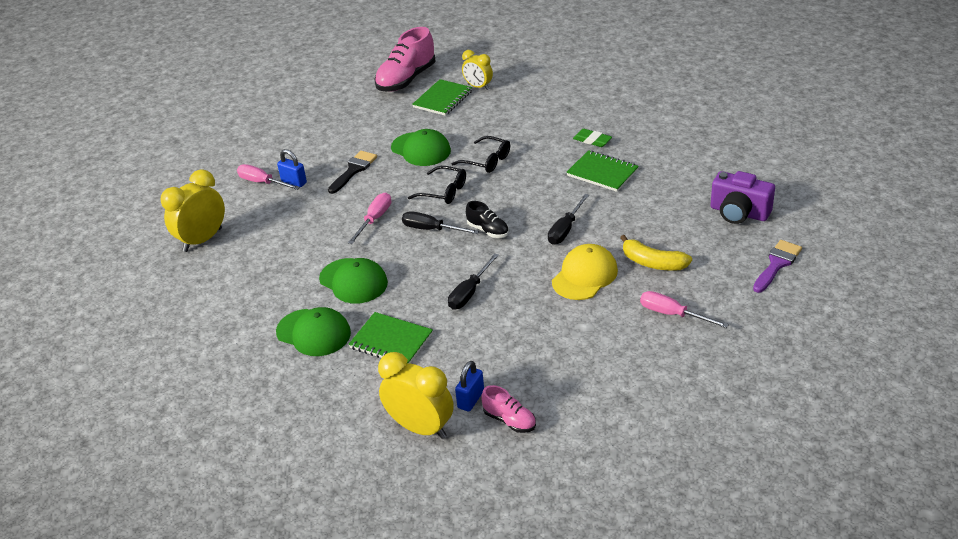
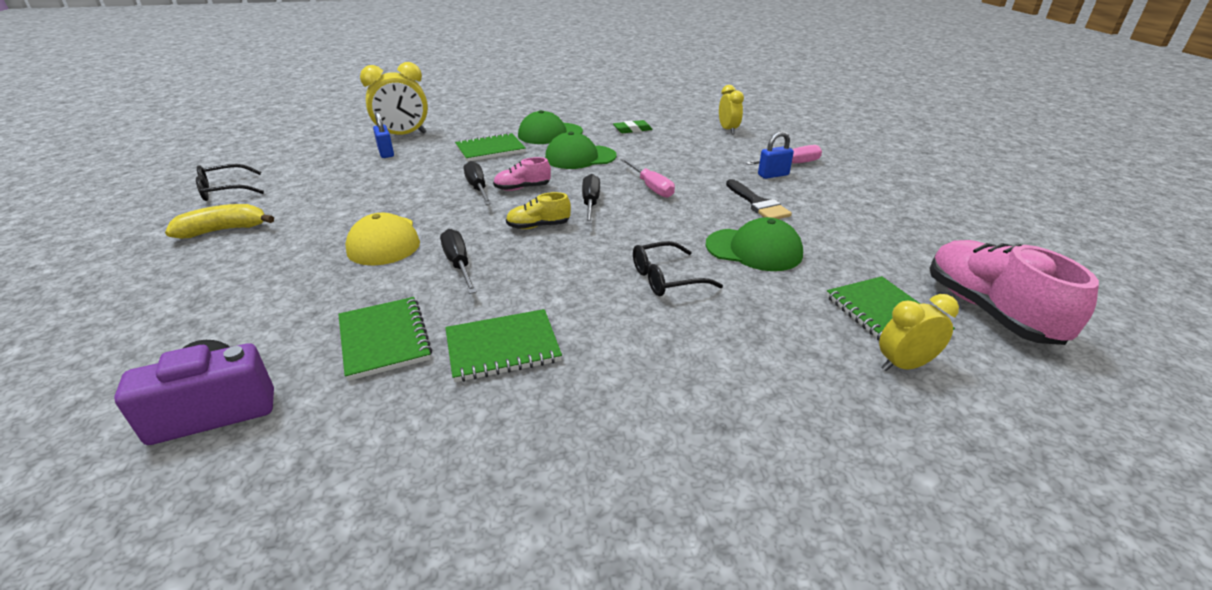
camera: 125 degrees right, 5 degrees down
yellow clock [161,169,225,252] -> yellow clock [719,85,744,134], size x0.62
green cap [391,129,451,166] -> green cap turned 150 degrees counterclockwise [706,217,803,271]
black screwdriver [402,211,479,234] -> black screwdriver turned 60 degrees counterclockwise [582,174,600,224]
black glasses [408,166,466,204] -> black glasses moved to [196,164,264,201]
black shoe [466,201,509,238] -> yellow shoe [506,192,571,229]
pink shoe [481,385,536,433] -> pink shoe moved to [493,157,551,191]
green eraser [573,129,612,147] -> green eraser moved to [613,120,652,133]
yellow banana [620,235,692,271] -> yellow banana moved to [165,204,274,238]
pink screwdriver [640,291,729,328] -> none
purple brush [753,240,802,293] -> none
none -> green notebook [338,297,432,381]

